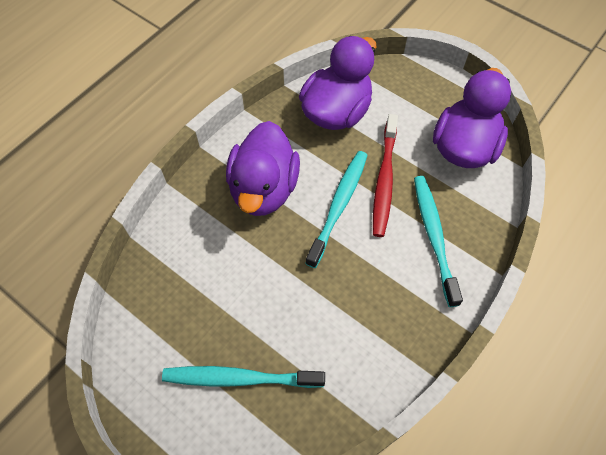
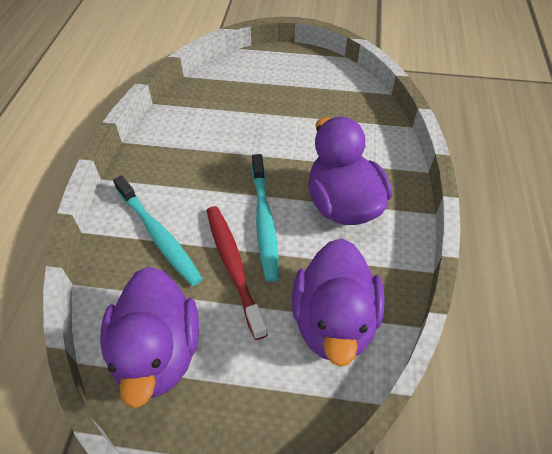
camera: 150 degrees right, 10 degrees down
turquoise toothbrush [162,366,325,388] -> none

